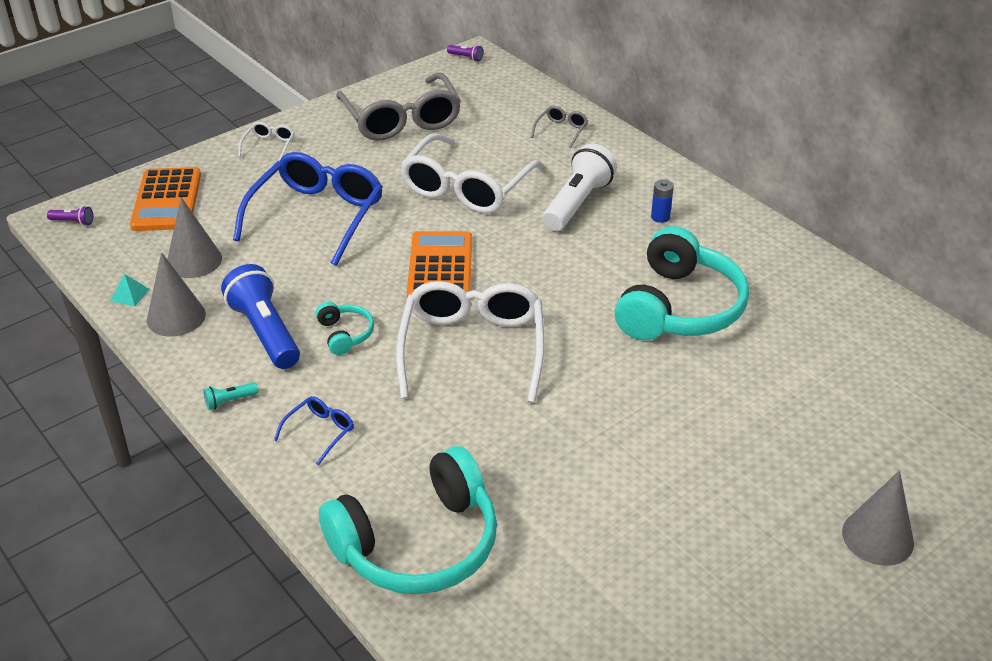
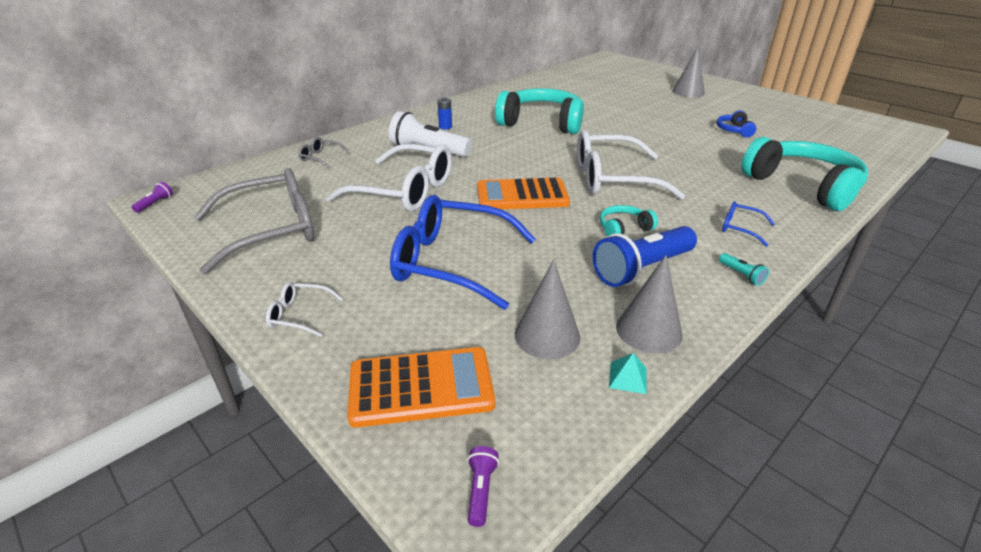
camera: 95 degrees left, 5 degrees down
none -> blue headphones [717,110,756,137]

